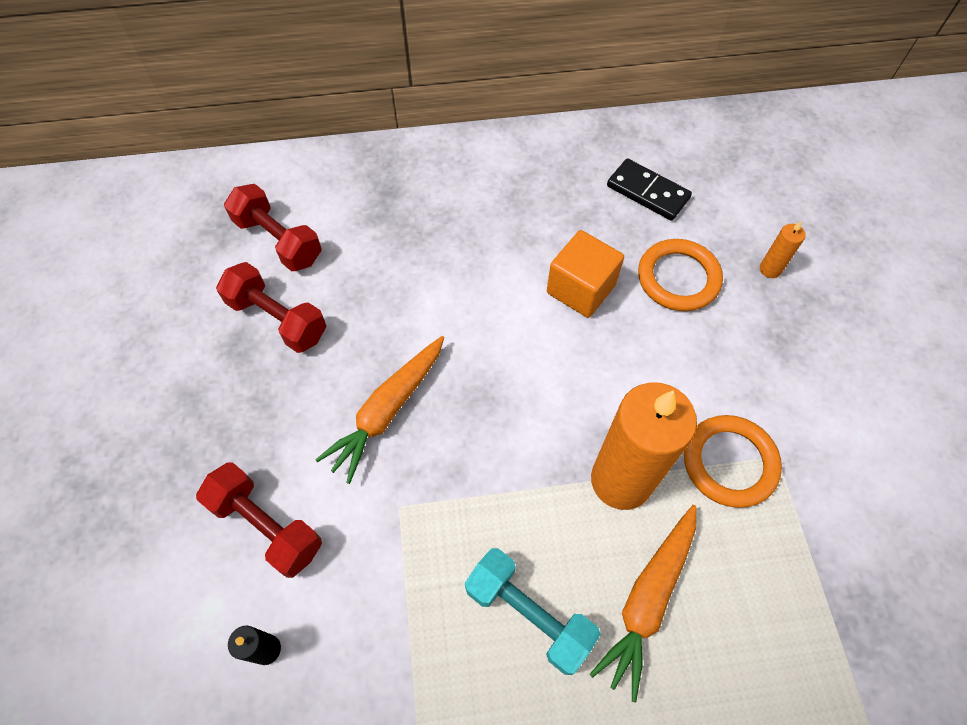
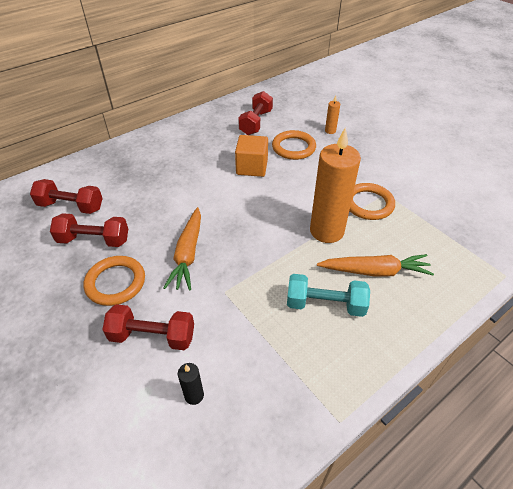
camera: 30 degrees left, 15 degrees down
orange carrot [589,505,696,702] -> orange carrot turned 90 degrees counterclockwise [317,254,434,277]
black domino [607,158,692,221] -> red dumbbell [238,91,273,135]
none -> orange ring [84,256,145,306]

